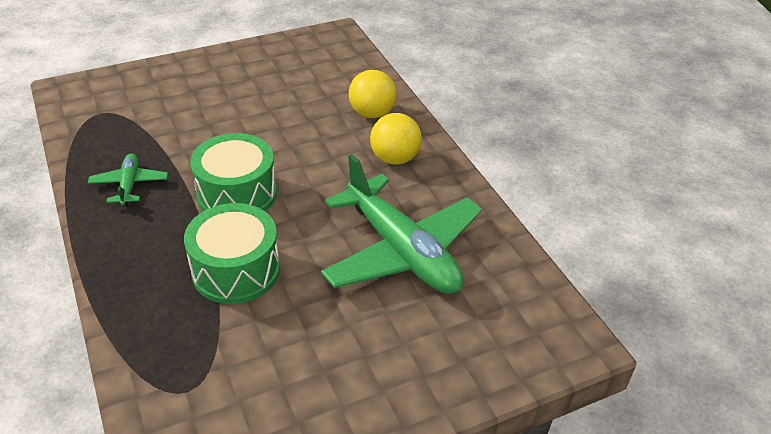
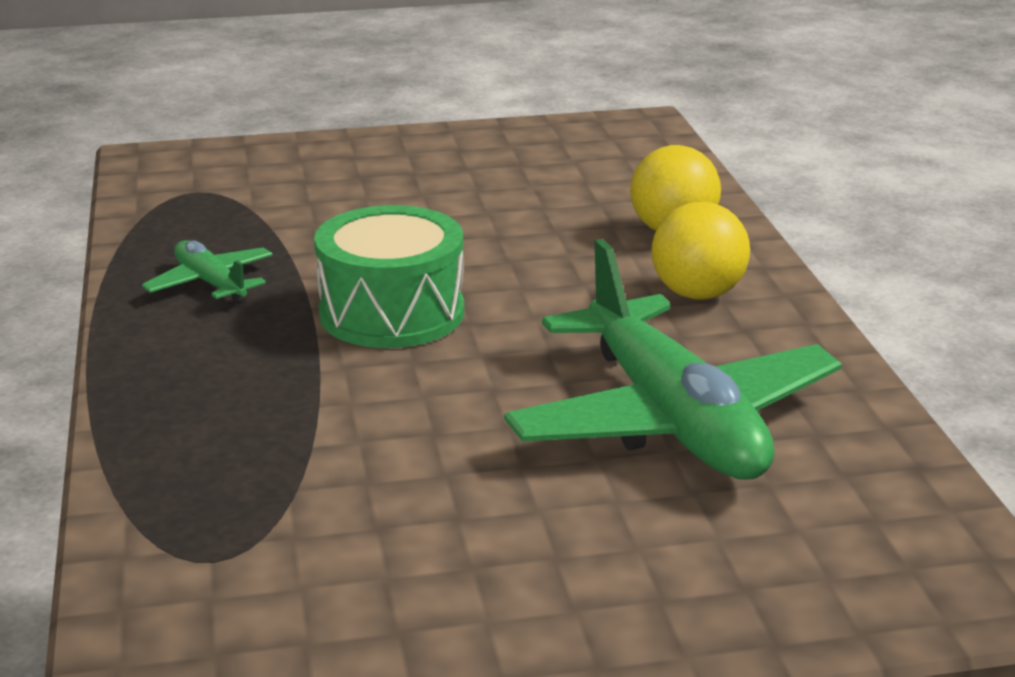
camera: 15 degrees right, 15 degrees down
green plane [88,153,168,206] -> green plane turned 45 degrees counterclockwise [142,240,273,304]
green drum [184,203,280,304] -> none

